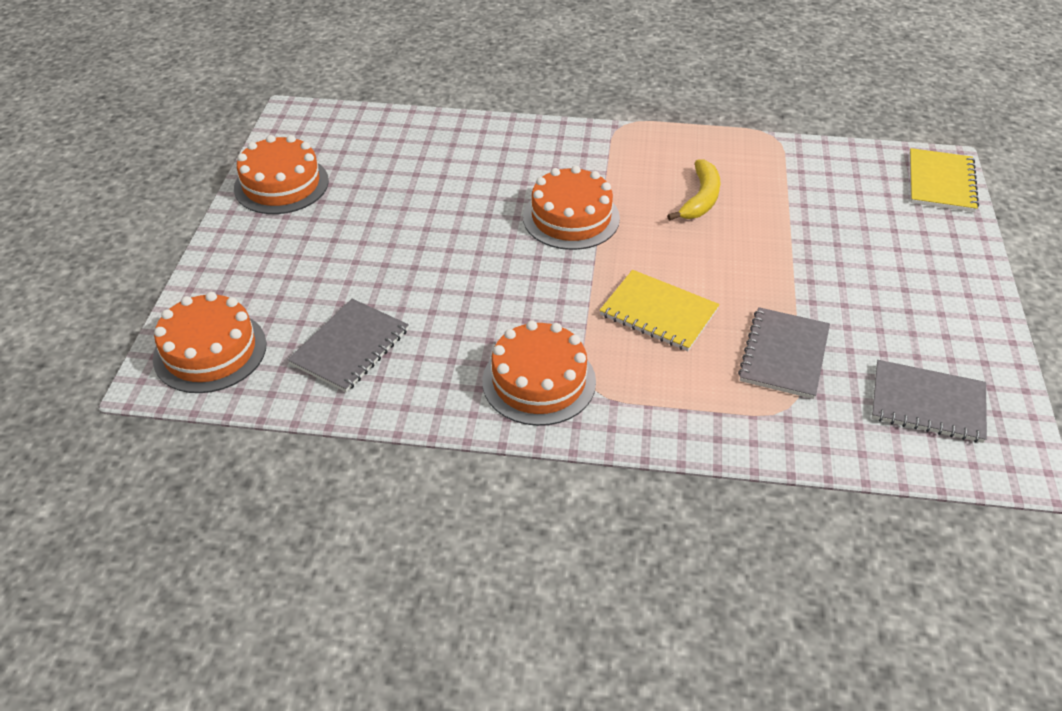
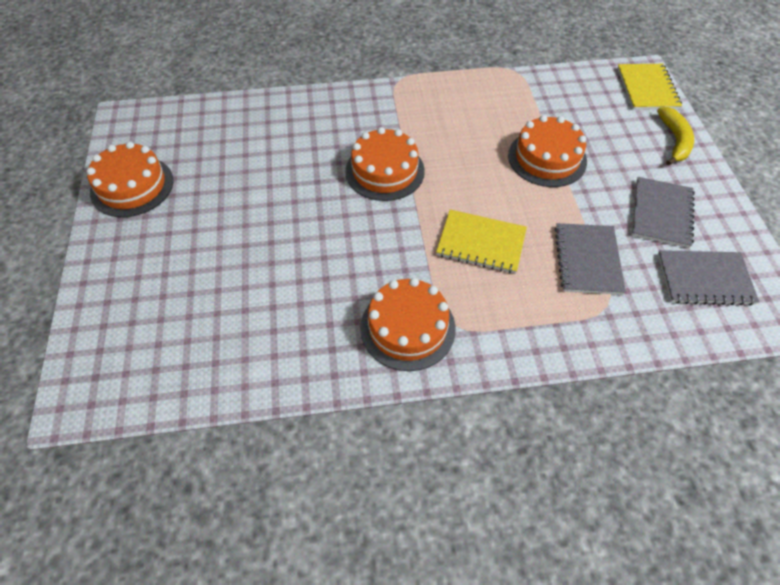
camera: 15 degrees left, 10 degrees up
orange cake [153,292,266,393] -> orange cake moved to [508,115,587,187]
grey notebook [287,299,409,393] -> grey notebook moved to [632,177,695,248]
yellow banana [667,159,721,221] -> yellow banana moved to [657,107,694,166]

